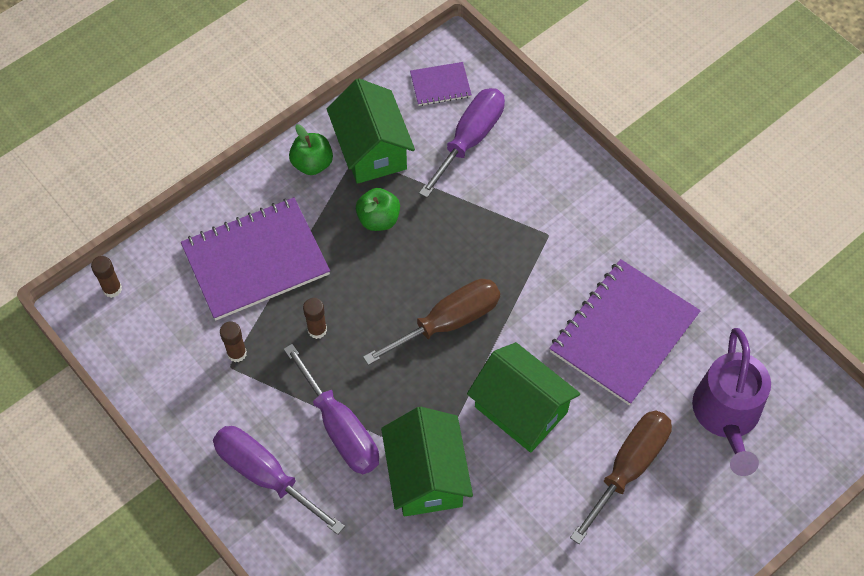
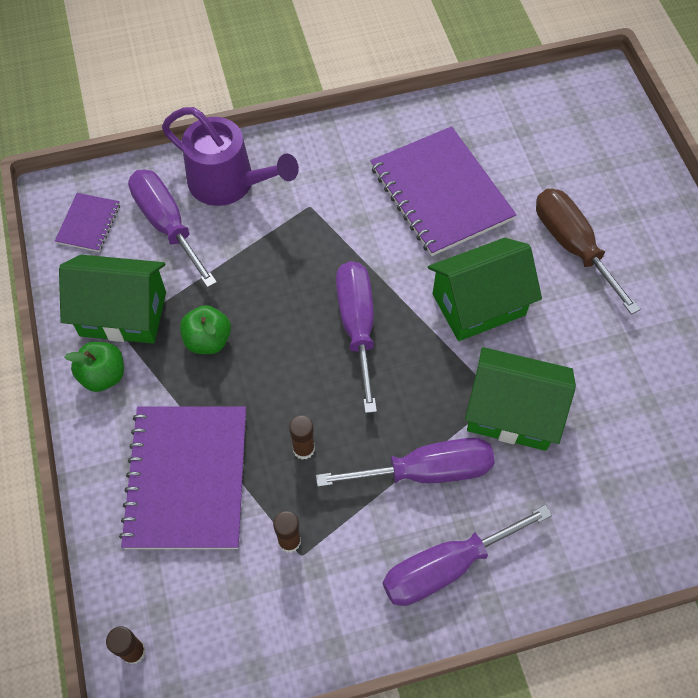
camera: 65 degrees left, 0 degrees up
brown screwdriver [363,279,500,365] -> purple screwdriver [336,261,377,413]
purple watering can [692,328,771,476] -> purple watering can moved to [162,107,299,206]

